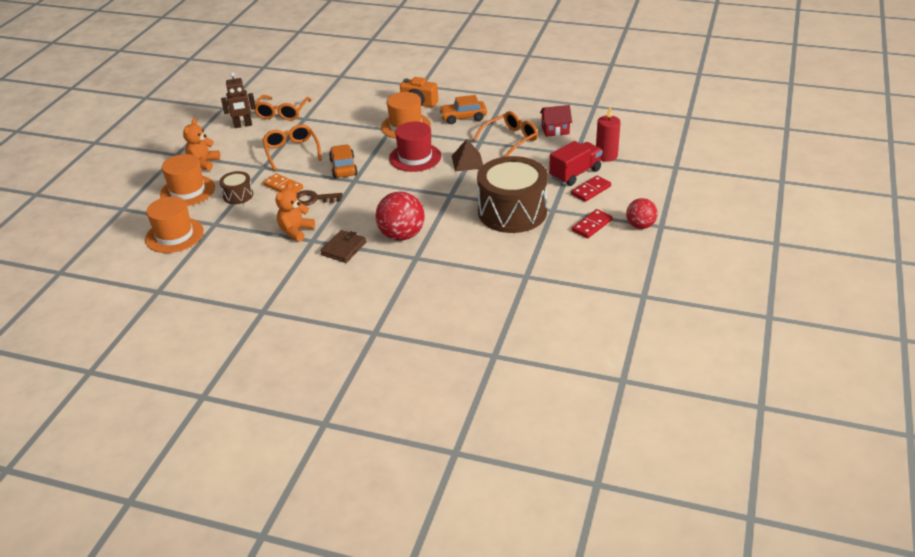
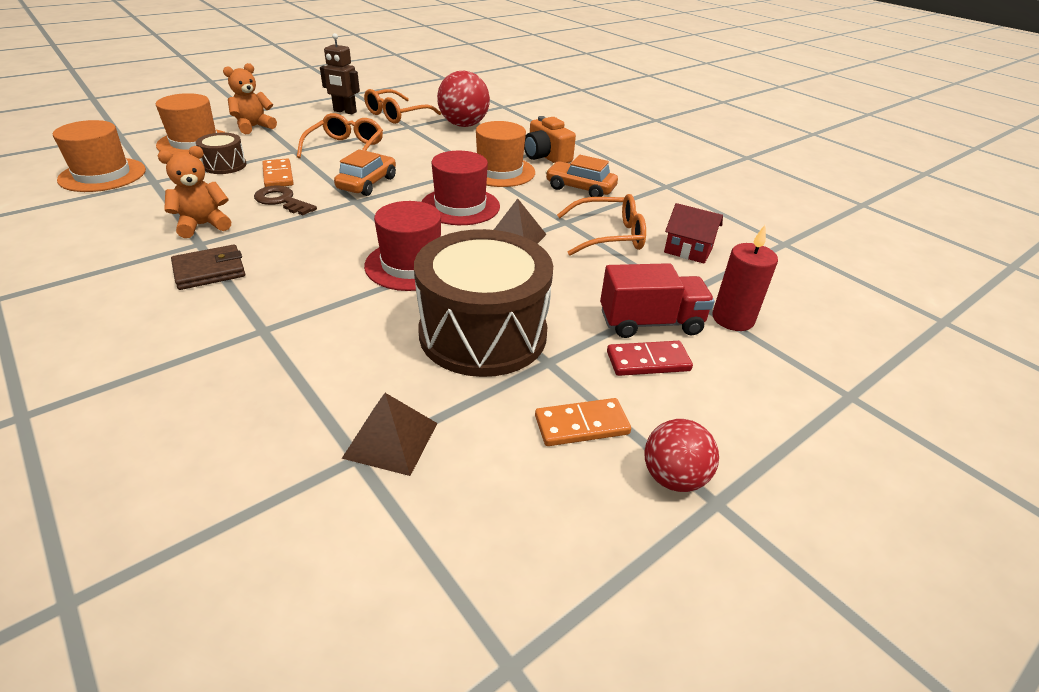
camera: 30 degrees right, 0 degrees up
red ball [375,192,425,241] -> red ball moved to [437,71,490,127]
red domino [572,209,613,238] -> orange domino [535,398,631,446]
none -> brown pyramid [342,393,437,476]
none -> red hat [364,201,441,291]

